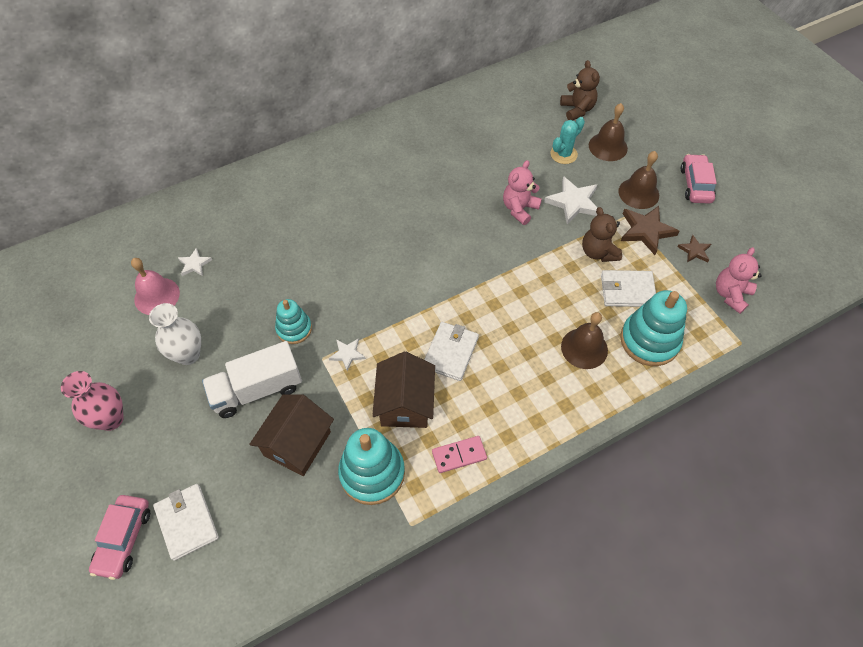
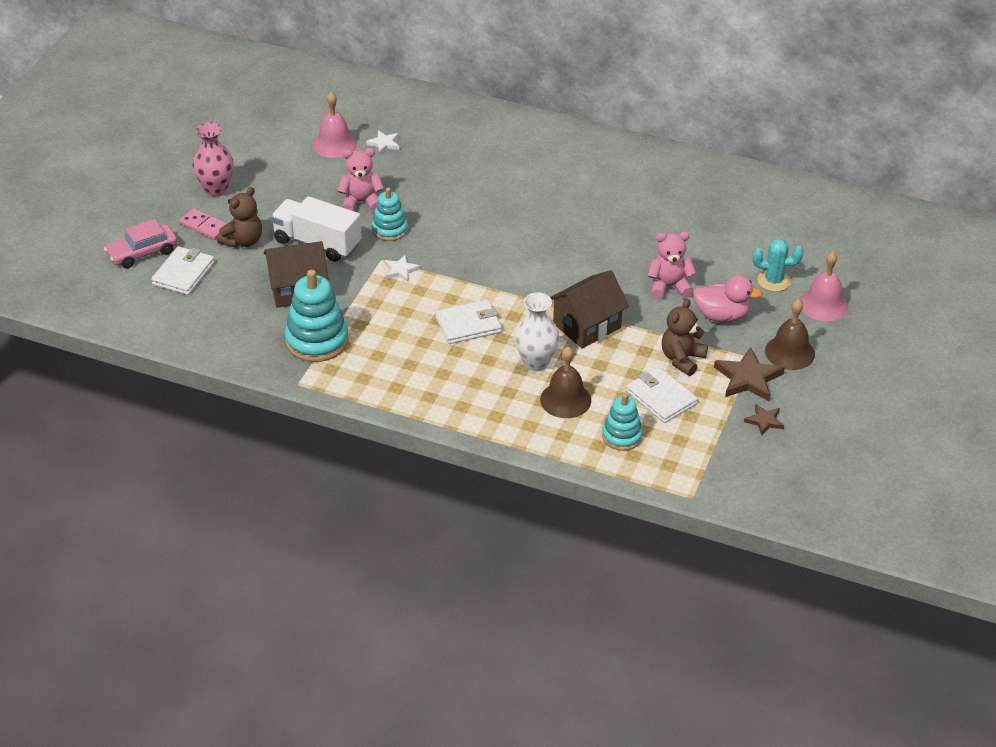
camera: 50 degrees right, 15 degrees down
white vase [149,303,201,365] -> white vase moved to [514,292,559,371]
brown house [372,351,435,428] -> brown house moved to [550,270,629,349]
pink domino [432,436,487,473] -> pink domino moved to [179,208,227,240]
white star [544,176,598,224] -> pink duck [693,275,763,322]
brown teddy bear [560,60,600,121] -> brown teddy bear moved to [217,187,262,248]
brown bell [589,103,628,161] -> pink bell [800,251,848,321]
turquoise stacking toy [620,290,687,366] -> turquoise stacking toy [602,393,643,451], size x0.61
pink car [681,154,717,204] -> none
pink teddy bear [716,247,762,314] -> pink teddy bear moved to [338,148,384,212]

